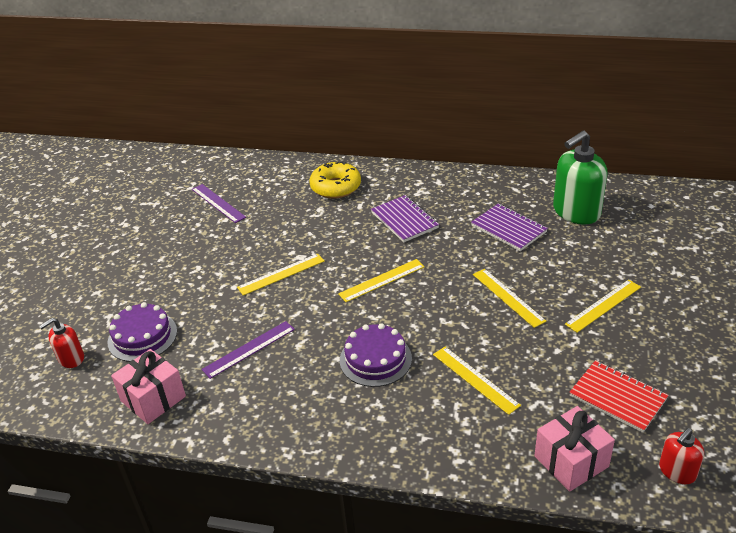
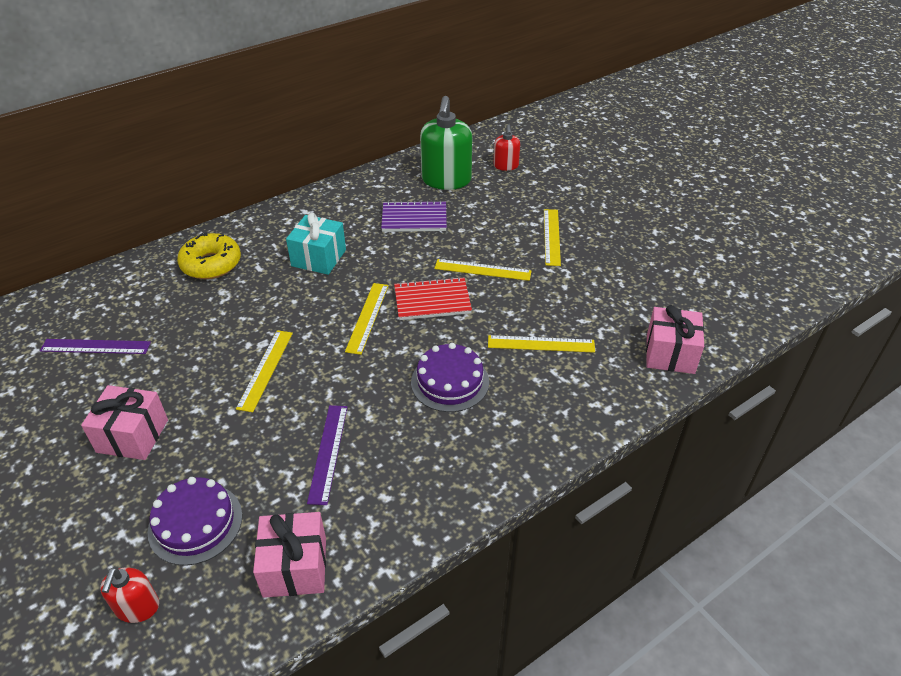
camera: 50 degrees left, 5 degrees up
purple notebook [371,195,439,242] -> turquoise gift [286,213,346,275]
red notebook [569,360,669,433] -> red notebook moved to [394,277,472,320]
red soap dispenser [659,428,704,484] -> red soap dispenser moved to [493,124,520,171]
none -> pink gift [81,385,168,460]

